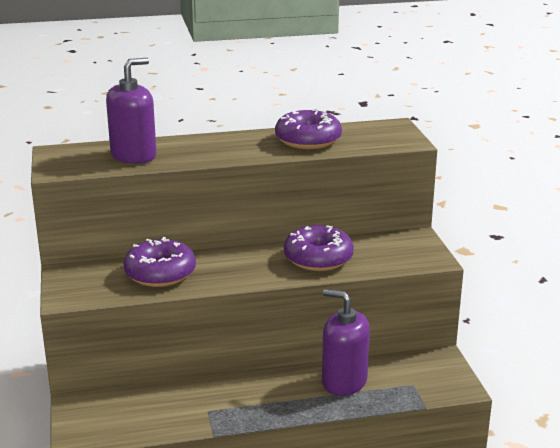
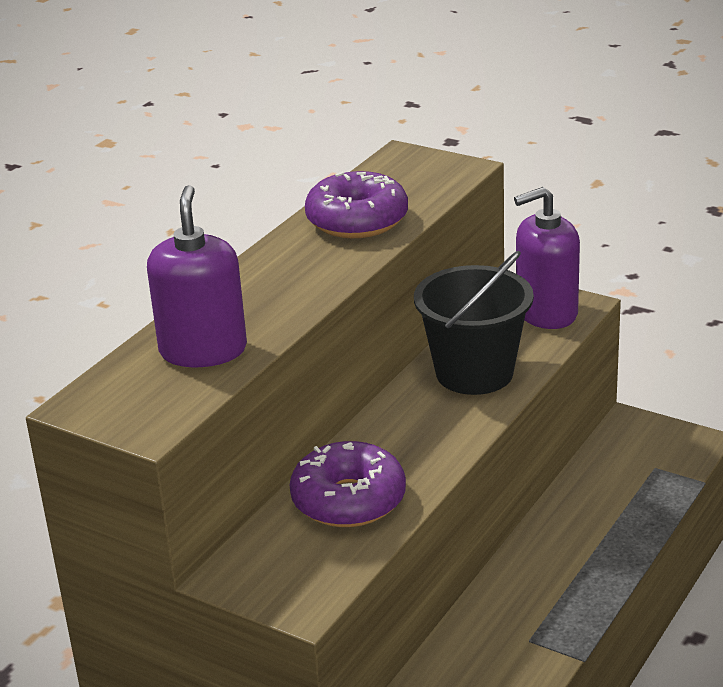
camera: 45 degrees left, 5 degrees up
purple donut [284,225,354,271] -> black bucket [414,251,534,395]
purple soap dispenser [322,289,370,396] -> purple soap dispenser moved to [514,187,580,329]

